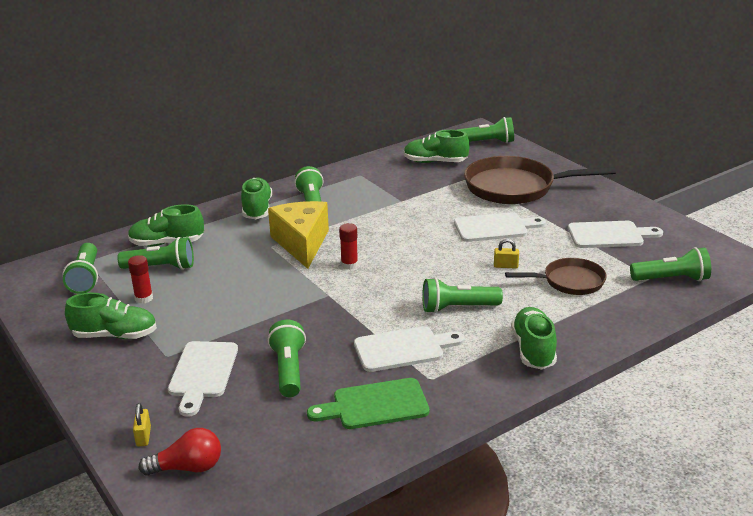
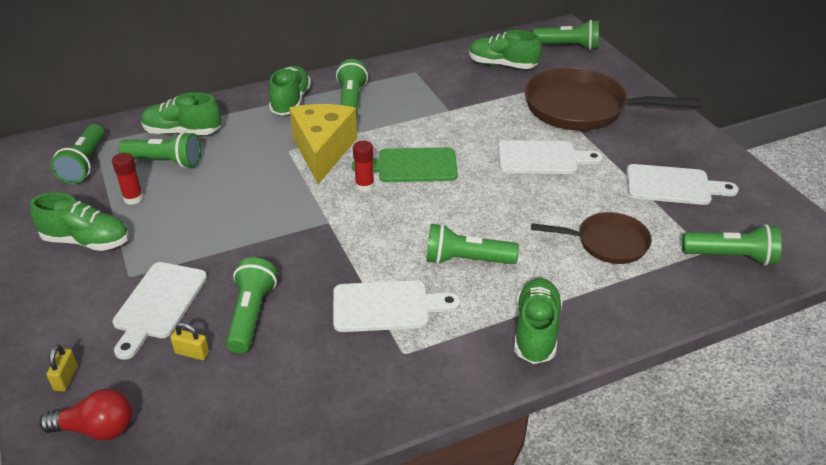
camera: 10 degrees right, 10 degrees up
green cutting board [307,378,429,429] -> green cutting board moved to [352,147,458,182]
yellow padlock [494,239,519,268] -> yellow padlock moved to [170,322,209,360]

